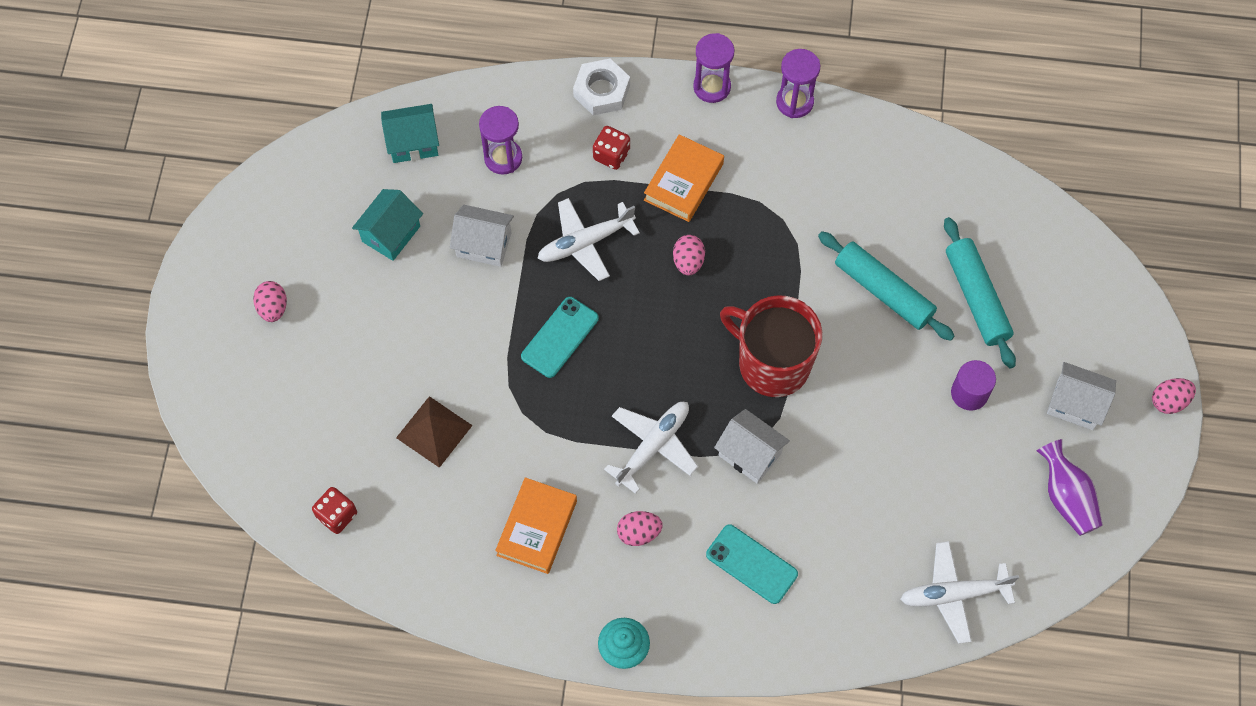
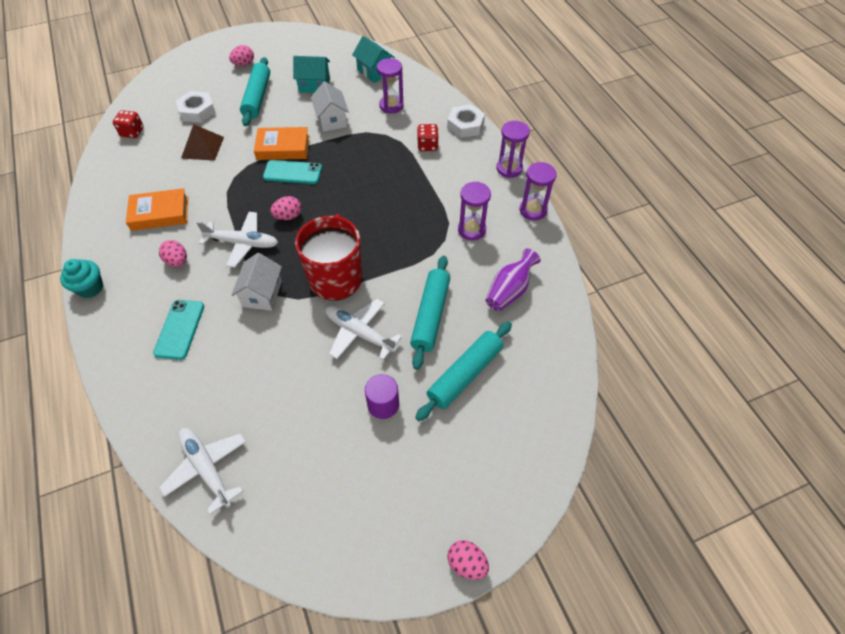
camera: 60 degrees right, 10 degrees down
white plane [537,198,640,281] -> white plane moved to [325,299,402,360]
orange book [644,134,724,222] -> orange book moved to [254,127,309,160]
pink egg [673,235,705,275] -> pink egg moved to [270,196,301,220]
purple vase [1037,439,1103,536] -> purple vase moved to [486,248,541,311]
white house [1047,362,1116,430] -> none
none -> white nut [176,91,216,123]
none -> turquoise rolling pin [240,57,270,126]
none -> purple hourglass [458,181,491,240]

